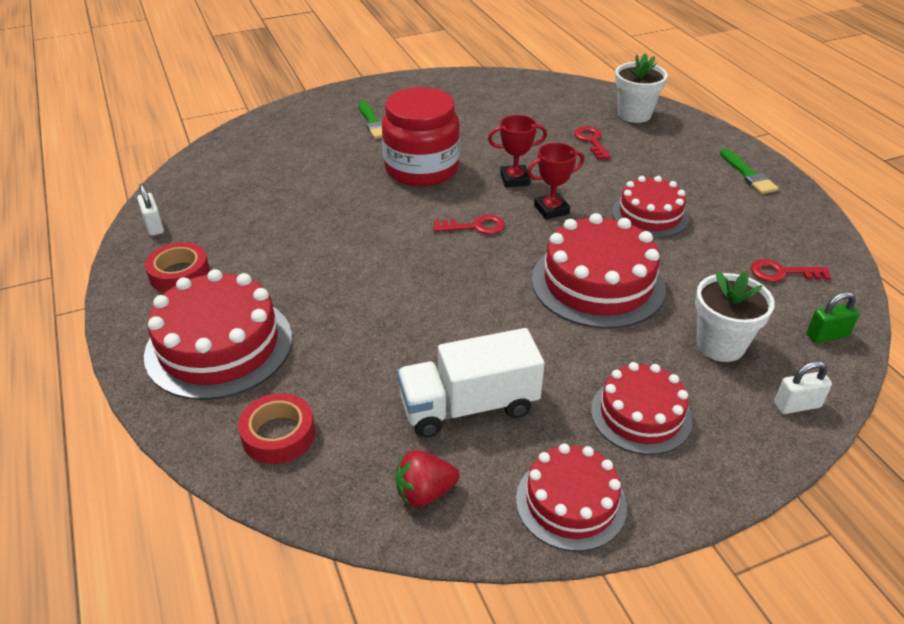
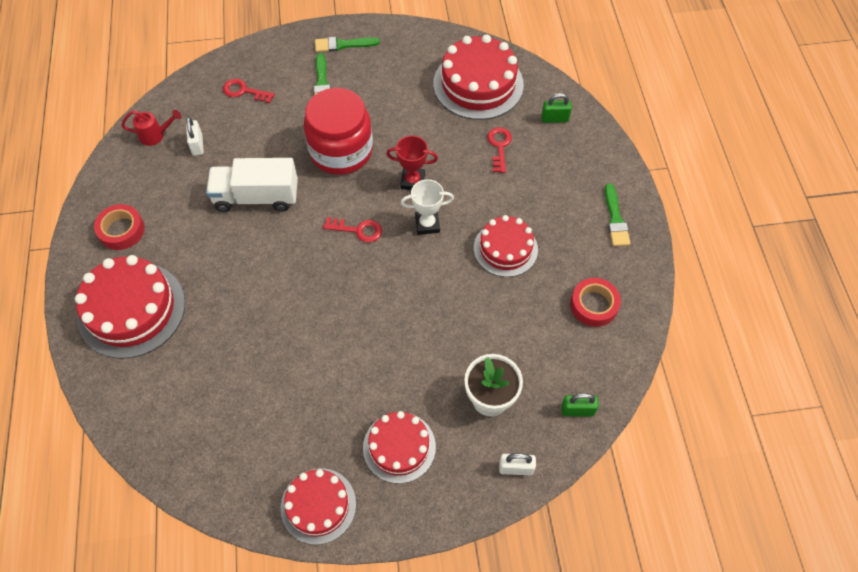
camera: 15 degrees right, 20 degrees up
white padlock [137,183,164,236] -> white padlock moved to [186,117,204,156]
red tape [238,393,315,464] -> red tape moved to [570,278,621,327]
red strawberry [395,450,459,507] -> none
white truck [397,328,545,438] -> white truck moved to [206,158,298,212]
red trophy [527,143,584,219] -> white trophy [401,179,454,235]
red cake [532,213,666,329] -> red cake moved to [433,34,524,120]
white flower pot [615,53,668,123] -> green padlock [541,93,572,123]
red key [751,259,831,282] -> red key moved to [223,78,275,103]
none -> red watering can [121,110,181,146]
none -> green brush [315,37,380,52]

